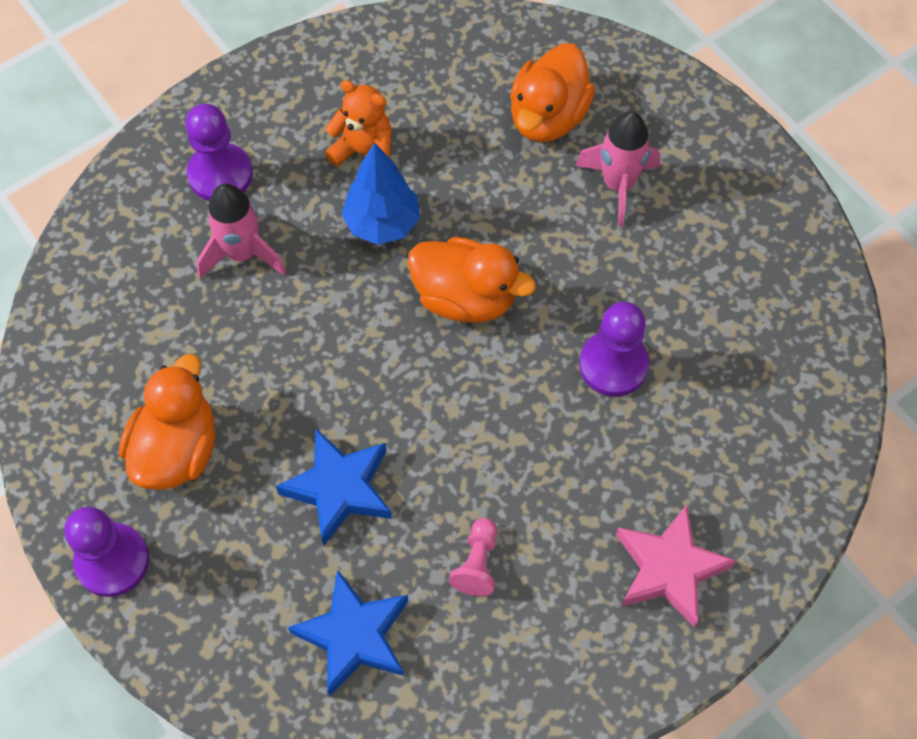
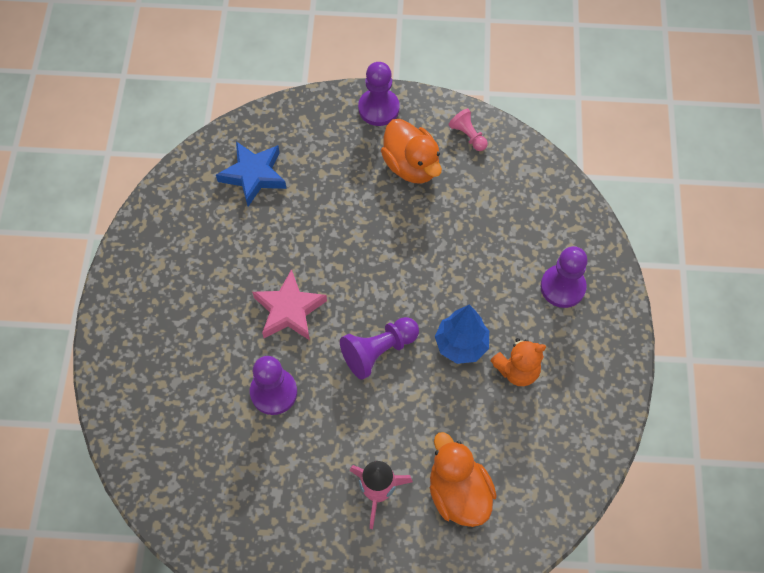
camera: 130 degrees right, 0 degrees up
pink rocket [197,183,286,279] -> none
blue star [276,429,392,546] -> none
orange duck [408,237,536,323] -> purple pawn [340,317,419,380]
pink pawn [449,518,497,596] -> pink pawn moved to [448,109,488,151]
pink star [616,504,736,628] -> pink star moved to [252,269,327,340]

